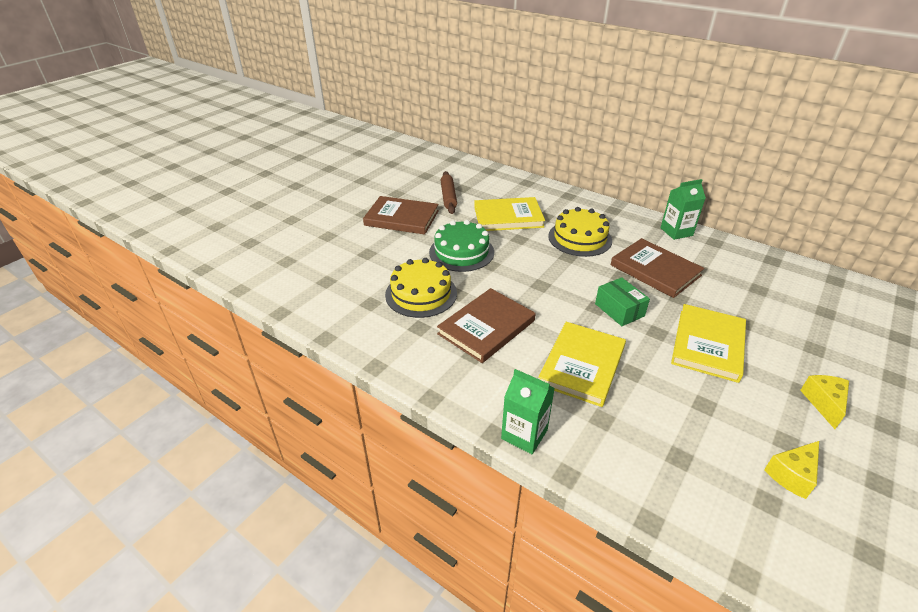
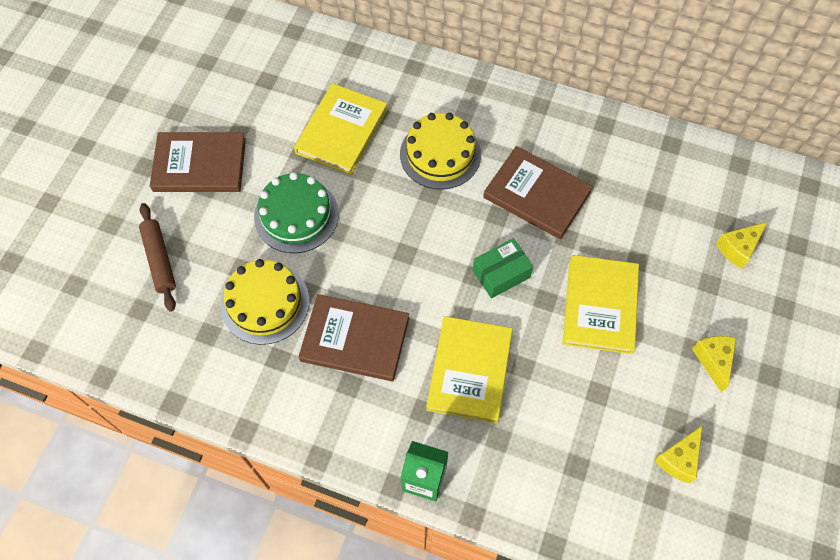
camera: 15 degrees left, 25 degrees up
brown book [437,288,535,363] -> brown book turned 75 degrees clockwise [299,294,409,381]
brown rolling pin [441,171,457,214] -> brown rolling pin moved to [139,203,176,312]
yellow book [474,197,545,231] -> yellow book turned 45 degrees counterclockwise [294,83,388,175]
green box [595,277,650,326] -> green box turned 75 degrees counterclockwise [473,238,533,298]
green carton [660,179,706,240] -> none
none -> yellow cheese [716,222,767,269]

